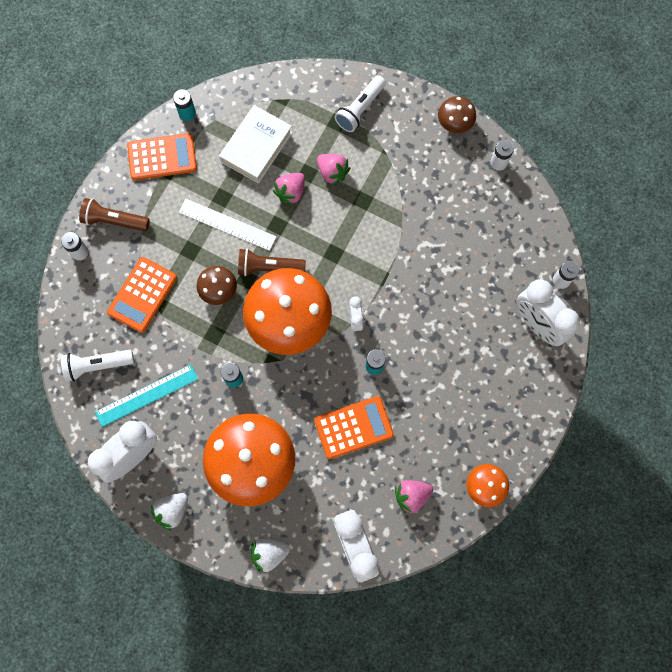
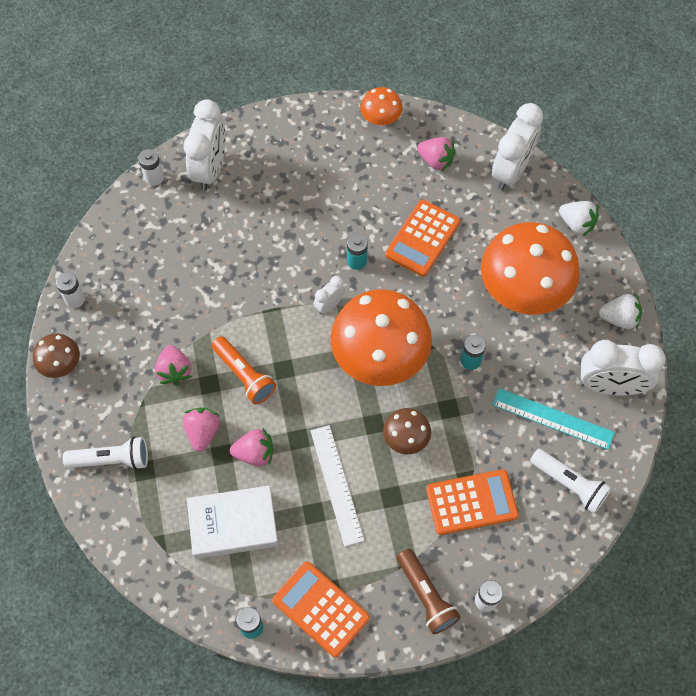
camera: 130 degrees left, 10 degrees down
brown flashlight [238,249,306,276] -> none
orange calculator [314,396,394,459] -> orange calculator turned 90 degrees counterclockwise [385,200,460,277]
none -> pink strawberry [155,345,192,386]
none -> orange flashlight [212,336,276,404]

